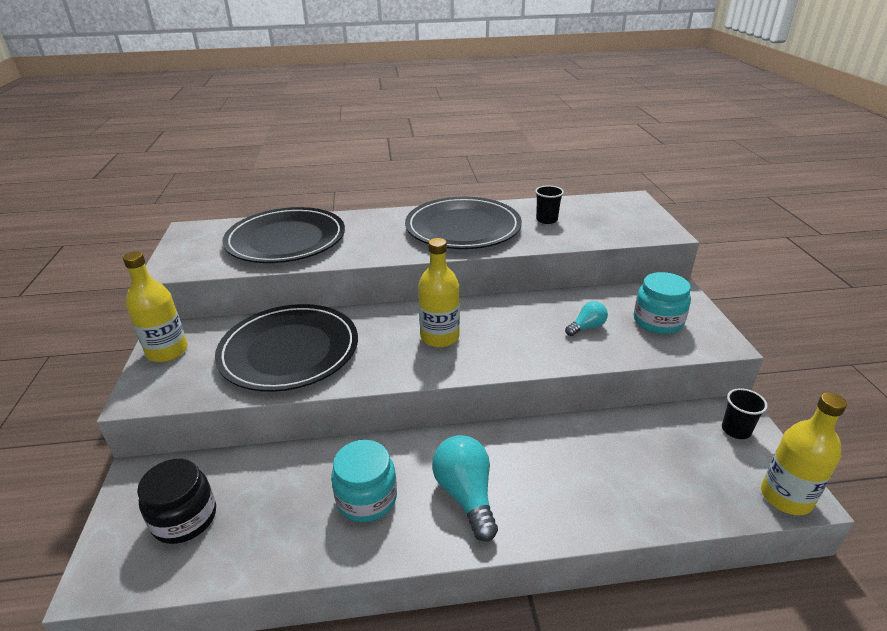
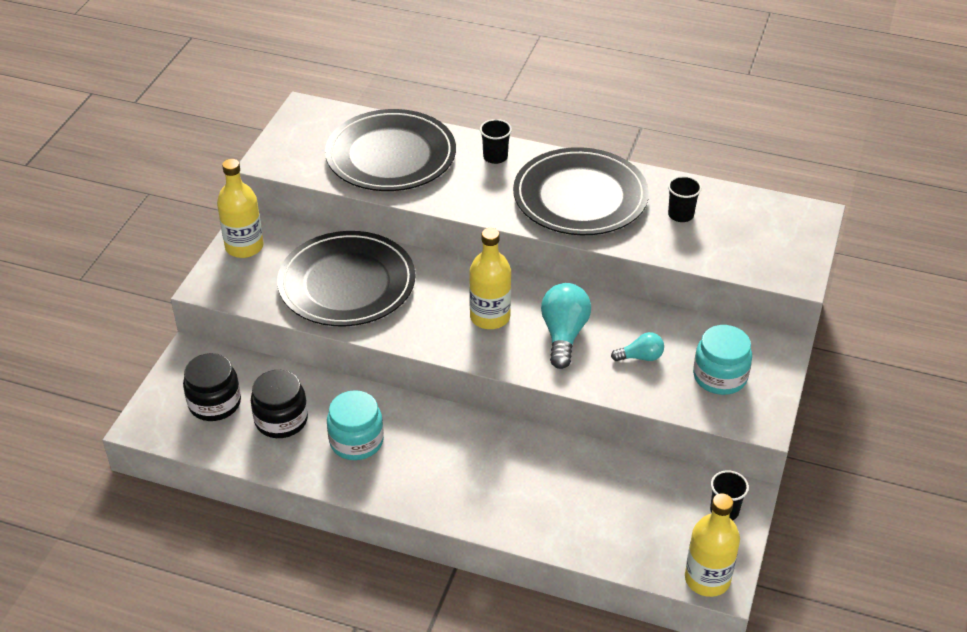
camera: 25 degrees right, 10 degrees up
turquoise light bulb [432,435,498,542] -> turquoise light bulb moved to [541,283,591,369]
none -> black jar [251,370,308,438]
none -> black cup [480,119,512,164]

